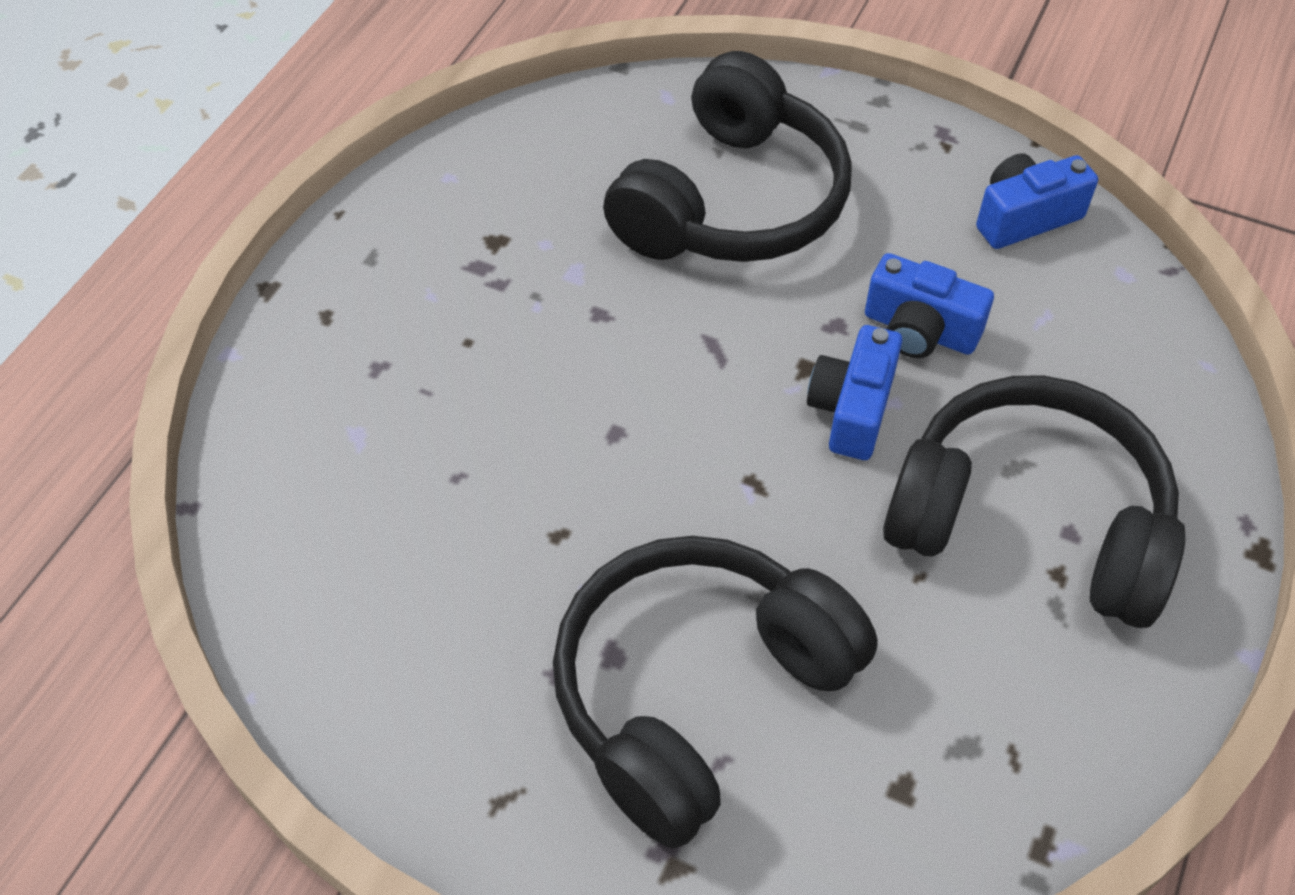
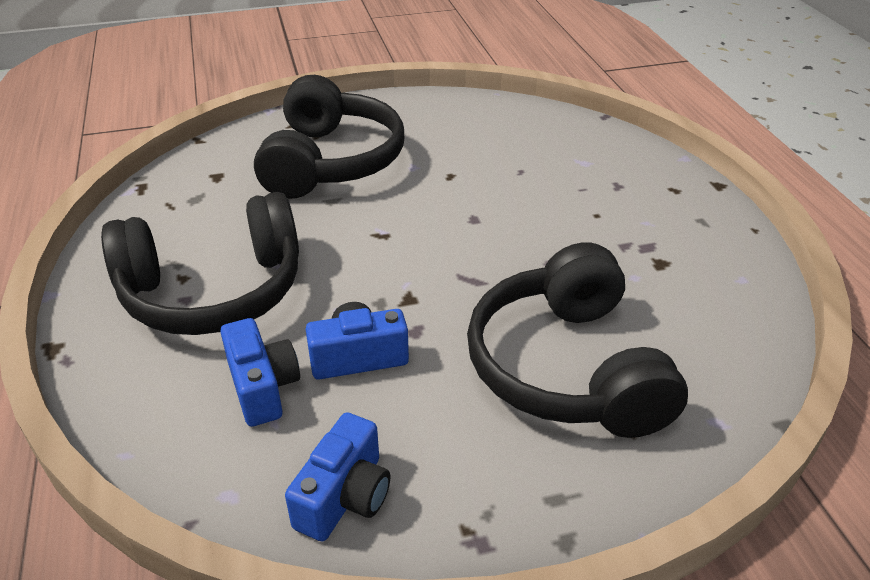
camera: 140 degrees right, 15 degrees down
blue camera [807,325,902,460] -> blue camera moved to [220,318,300,427]

